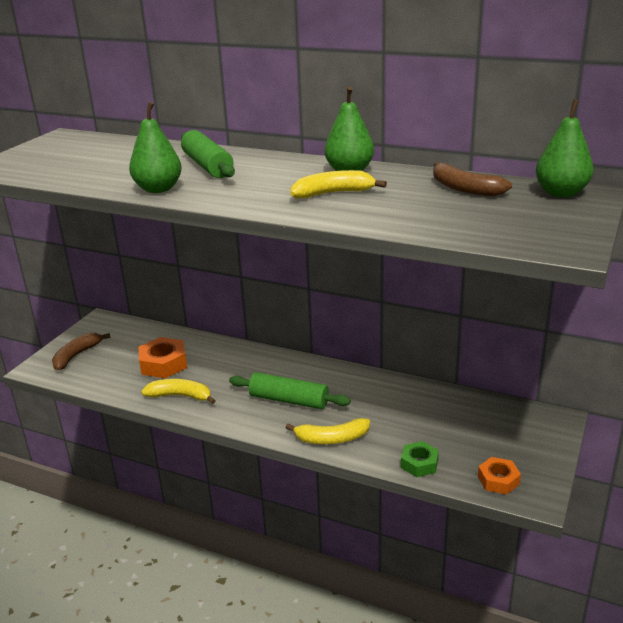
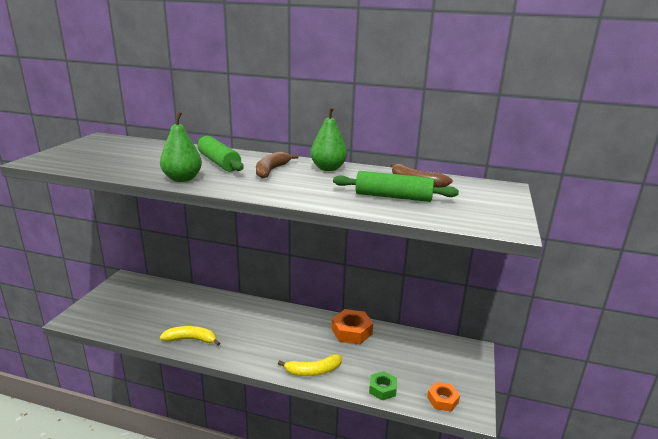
camera: 10 degrees left, 5 degrees down
brown banana [52,333,111,371] -> brown banana moved to [256,151,298,179]
orange nut [139,337,187,378] -> orange nut moved to [332,309,373,344]
green rolling pin [229,372,351,409] -> green rolling pin moved to [333,171,459,202]
yellow banana [290,170,387,199] -> none
green pear [536,99,594,197] -> none

